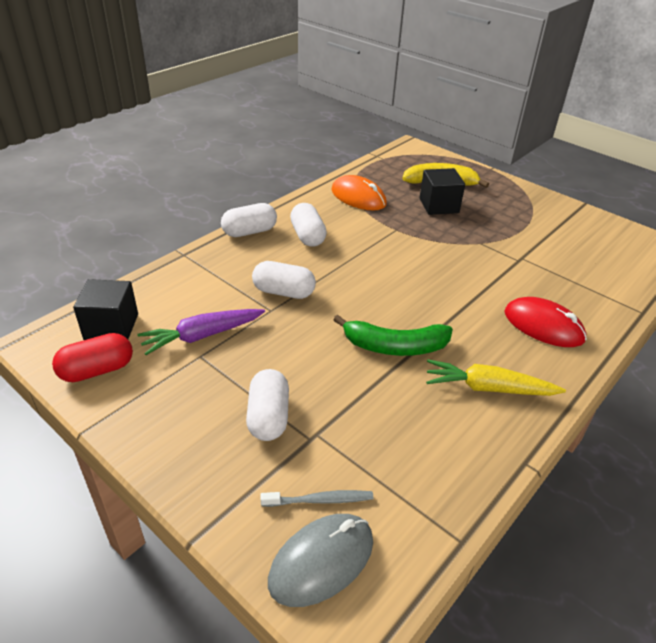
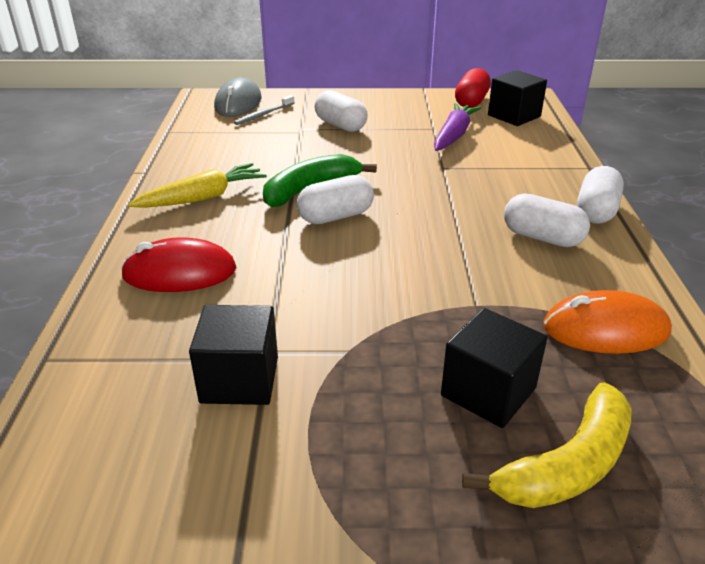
camera: 140 degrees right, 5 degrees down
white capsule [252,261,316,299] -> white capsule moved to [297,175,374,224]
none -> black cube [189,305,278,405]

